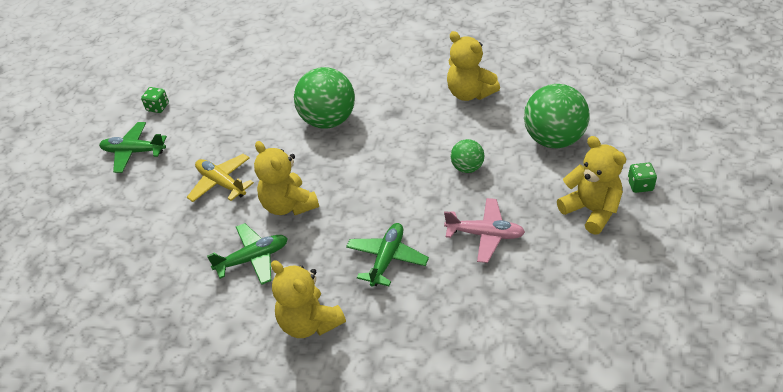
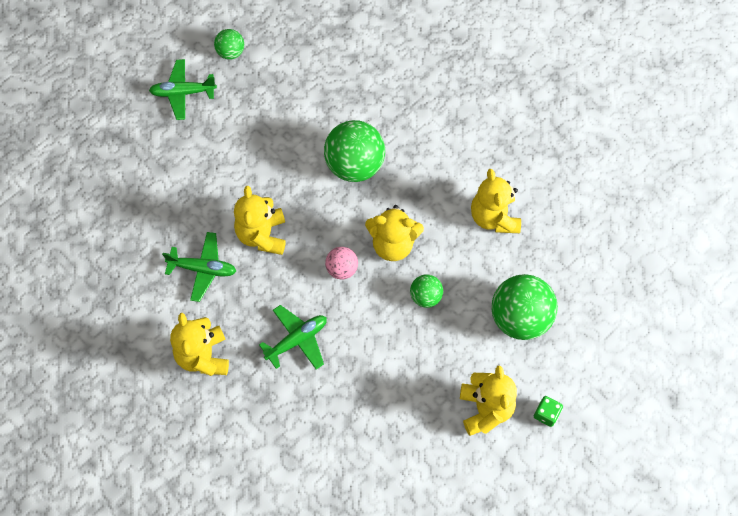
camera: 30 degrees right, 20 degrees up
green plane [99,122,167,173] -> green plane turned 45 degrees counterclockwise [149,59,217,120]
green dice [141,87,169,113] -> green ball [214,29,244,60]
yellow plane [187,154,254,202] -> none
pink plane [444,198,525,263] -> none
none -> pink ball [325,247,358,279]
none -> yellow teddy bear [365,205,424,261]

